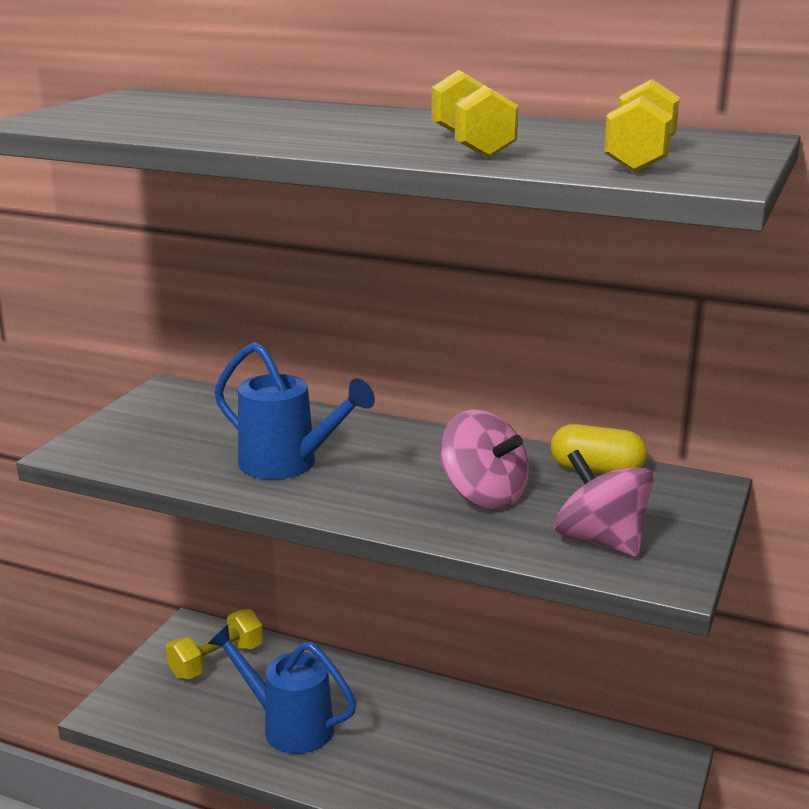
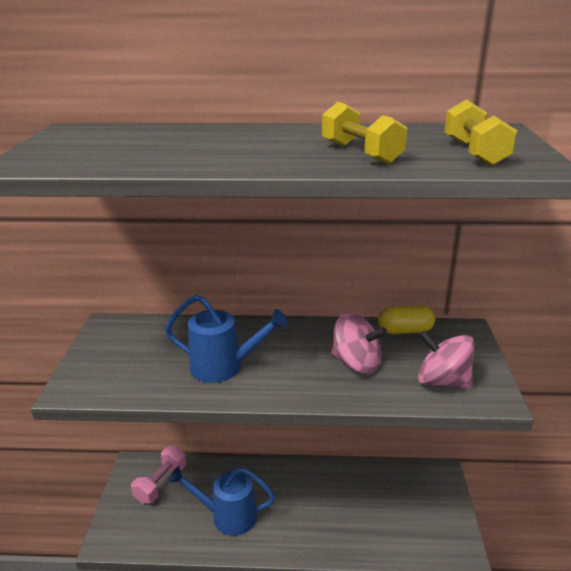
camera: 20 degrees left, 5 degrees up
yellow dumbbell [166,609,263,679] -> pink dumbbell [131,446,186,504]

